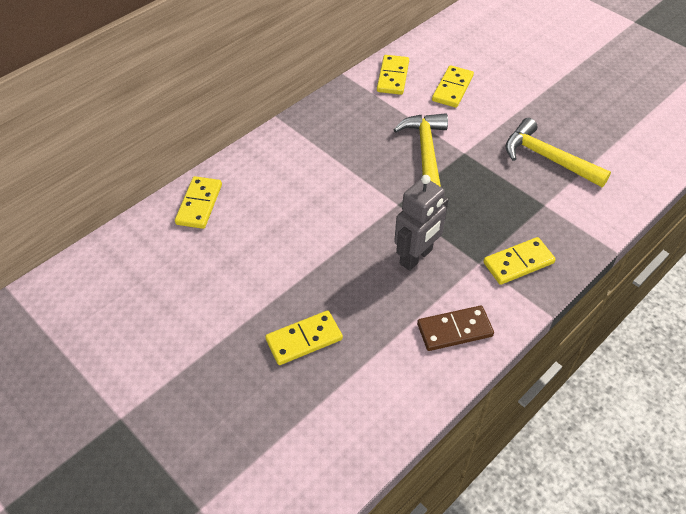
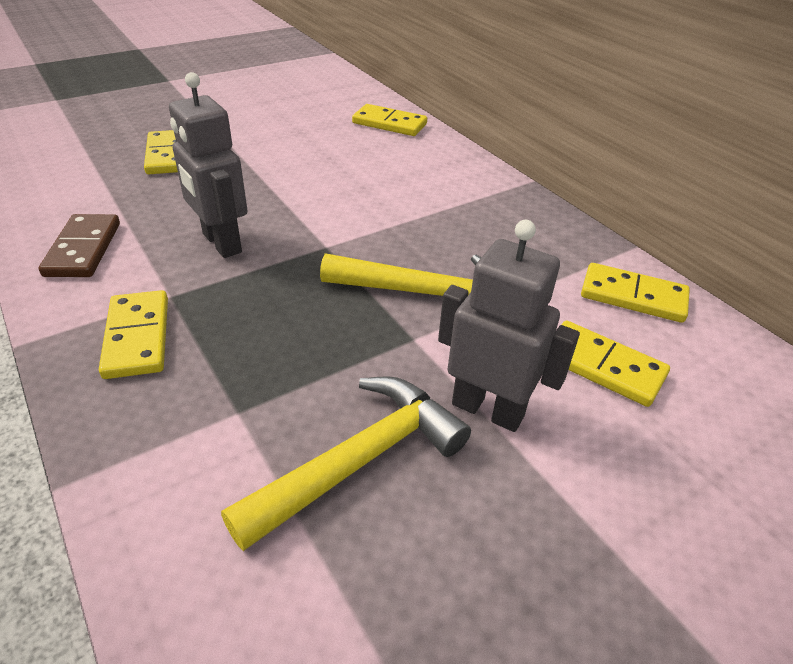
camera: 100 degrees right, 10 degrees down
none -> grey robot [438,220,580,432]

